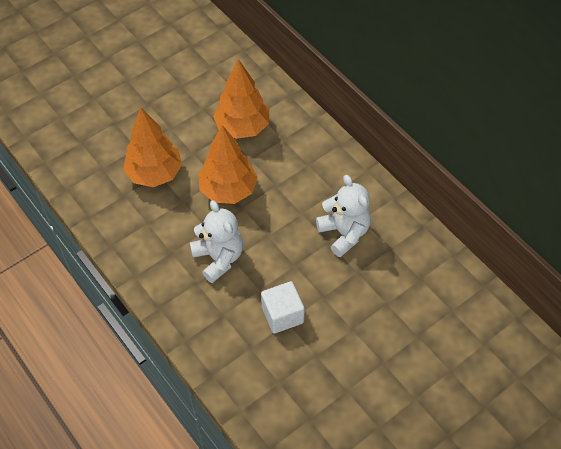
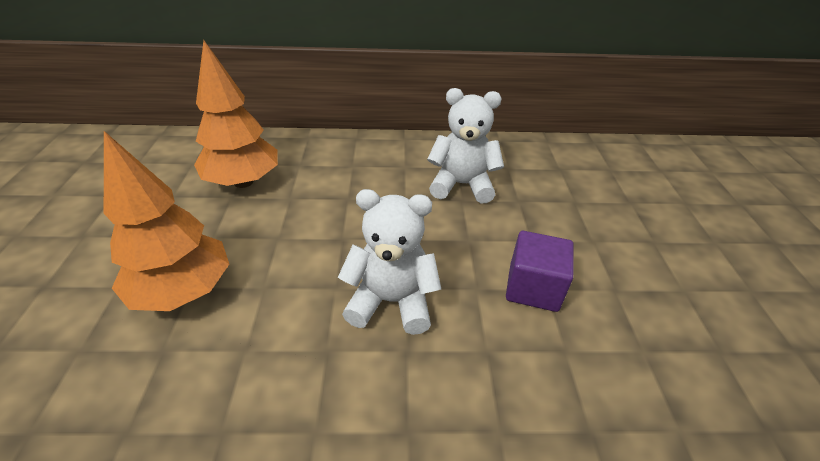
camera: 55 degrees left, 15 degrees down
orange tree [198,125,258,204] -> none
white cube [261,281,305,334] -> purple cube [506,231,573,312]

